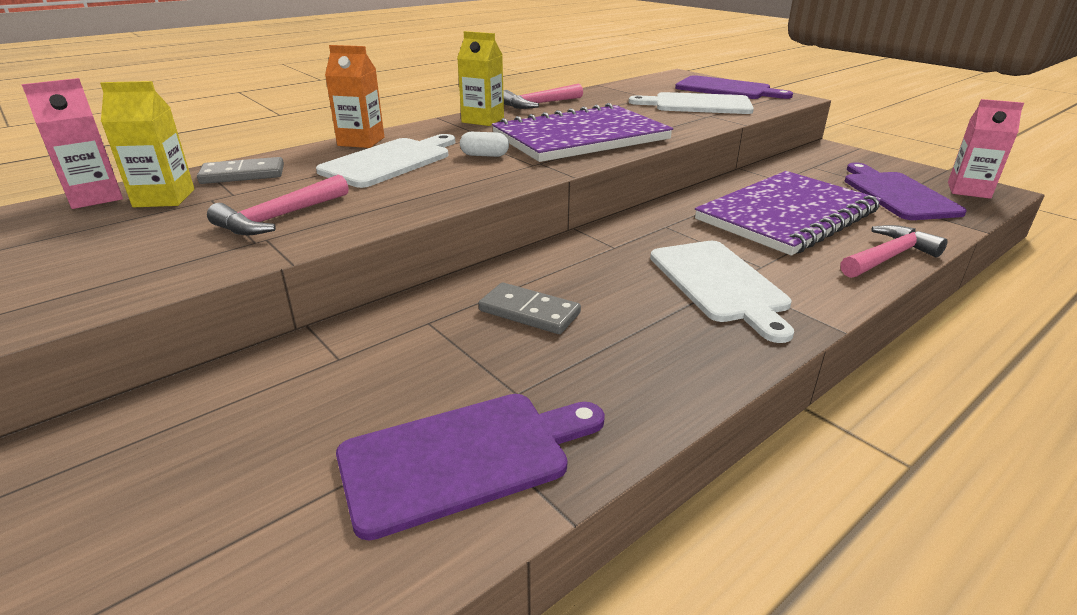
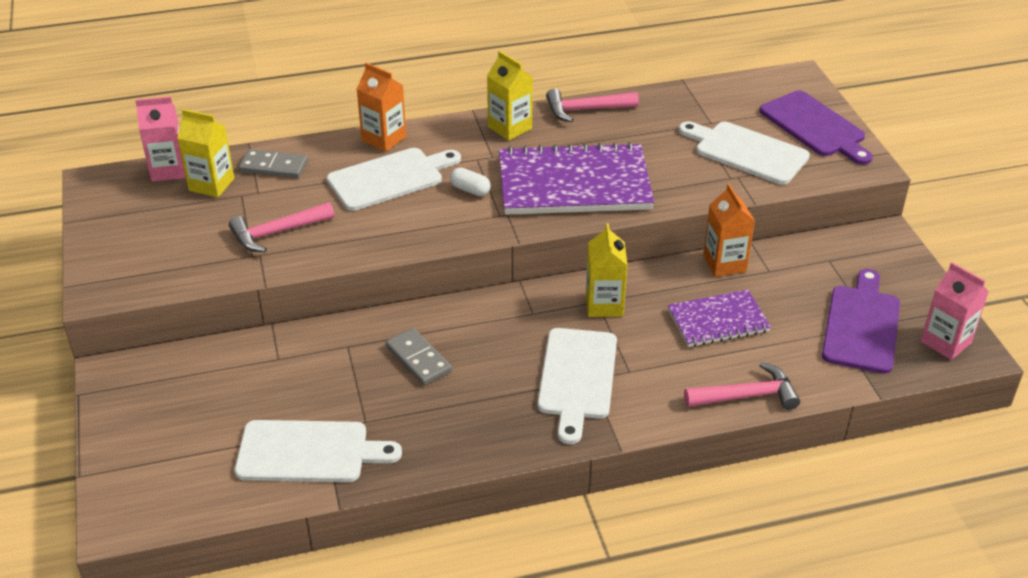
camera: 25 degrees right, 10 degrees up
purple cutting board [336,394,605,540] -> white cutting board [235,420,402,482]
purple notebook [695,171,881,255] -> purple notebook [668,290,771,347], size x0.56
none -> yellow carton [586,223,628,317]
none -> orange carton [703,183,755,277]

